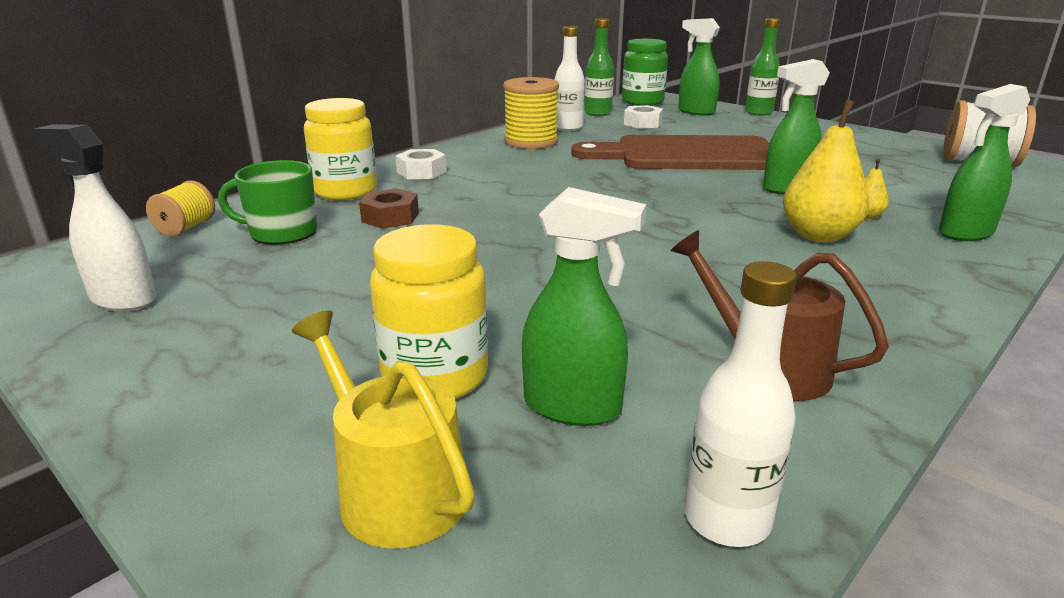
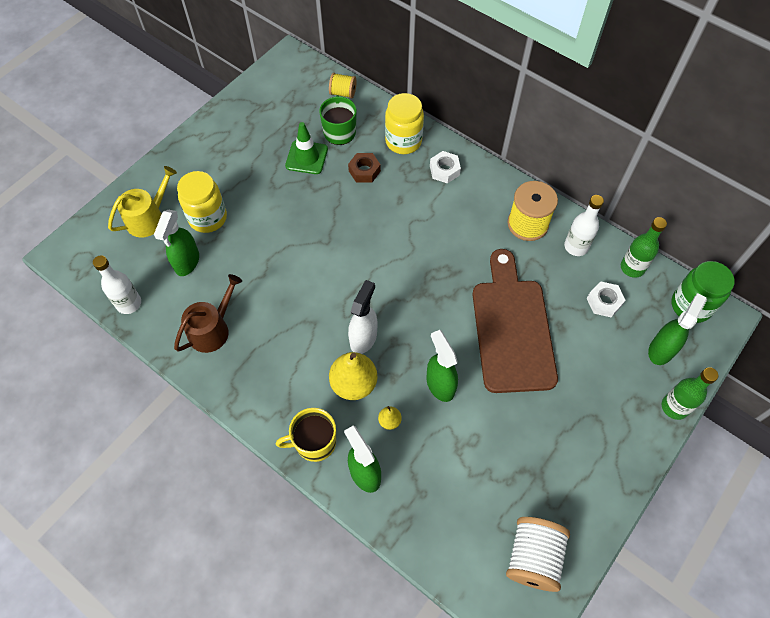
camera: 85 degrees right, 35 degrees up
white spray bottle [33,124,156,311] -> white spray bottle moved to [348,280,377,354]
none -> yellow mug [276,408,336,462]
none -> green traffic cone [285,122,328,174]

